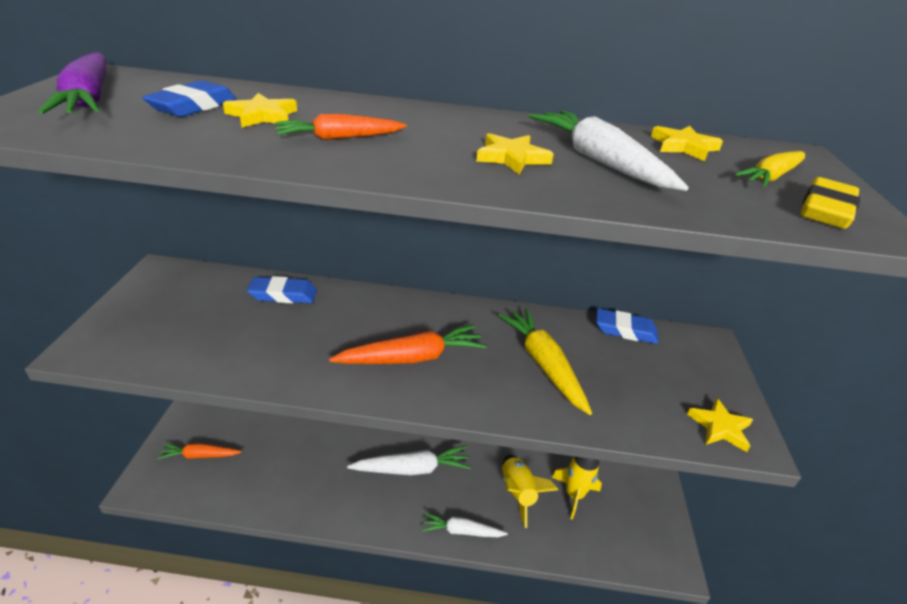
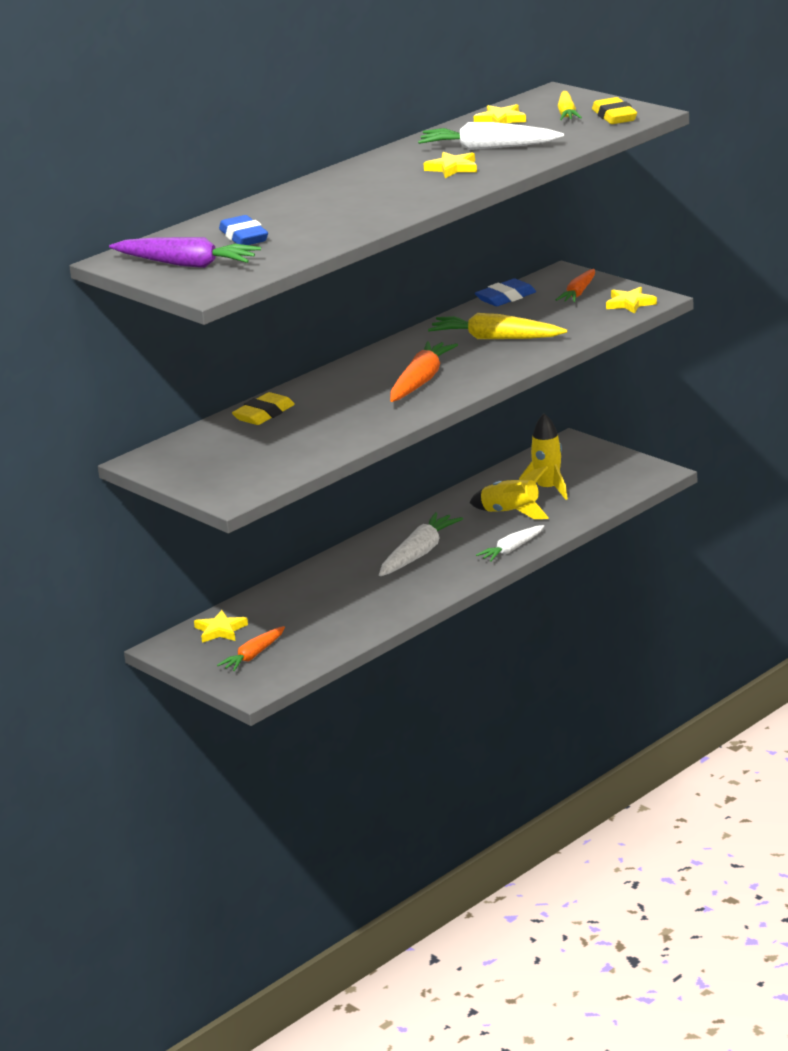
camera: 45 degrees left, 10 degrees down
yellow star [223,93,297,128] -> yellow star moved to [194,610,248,643]
blue eraser [247,276,317,303] -> yellow eraser [232,392,295,425]
orange carrot [275,114,407,140] -> orange carrot moved to [556,269,595,302]

